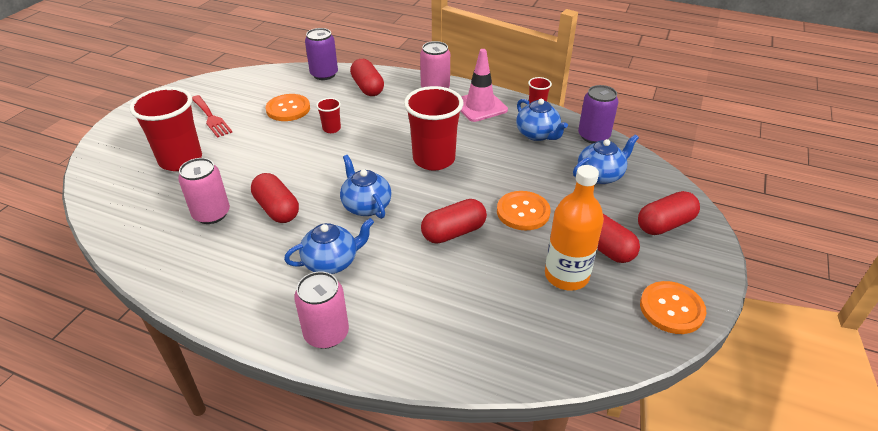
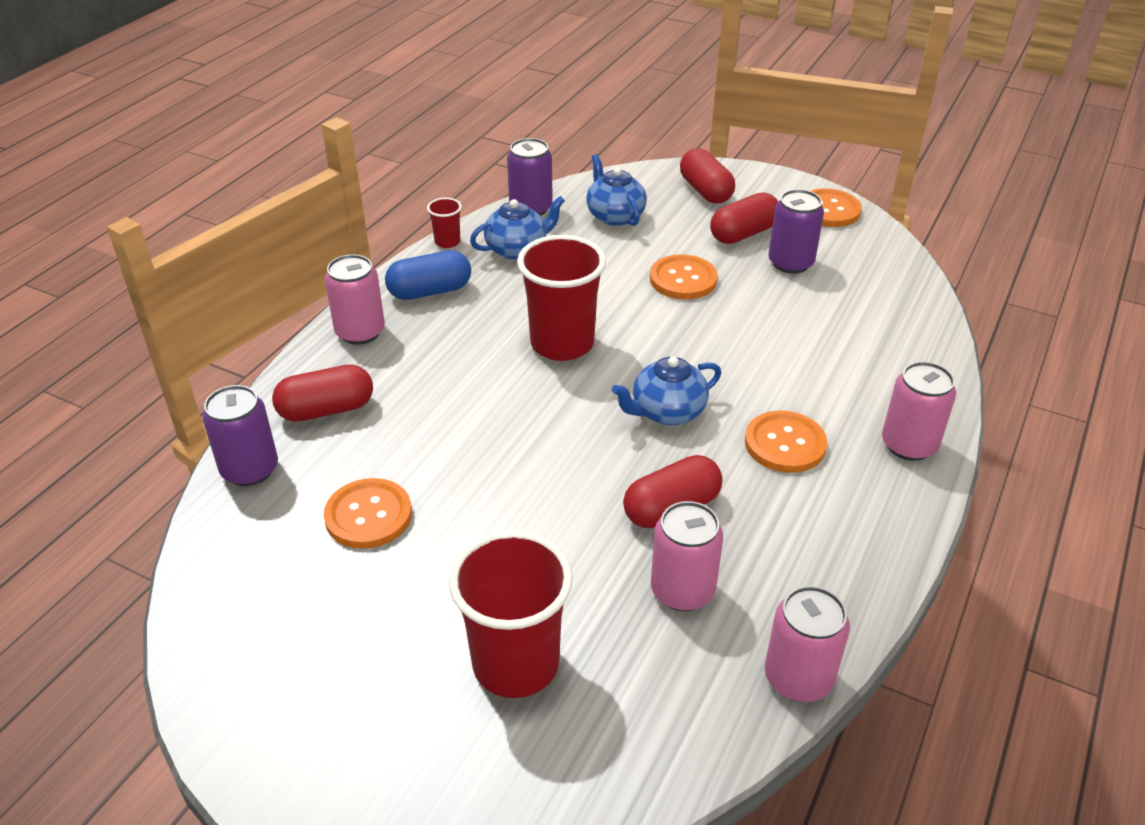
camera: 85 degrees left, 0 degrees up
red fork [192,95,232,138] -> none
blue teapot [284,218,374,274] -> orange button [745,411,827,473]
red cup [316,98,341,133] -> none
red capsule [421,199,487,244] -> none
pink traffic cone [461,49,508,122] -> blue capsule [385,250,471,300]
orange bottle [545,165,604,291] -> purple can [769,189,824,274]
none -> pink can [765,586,850,702]

